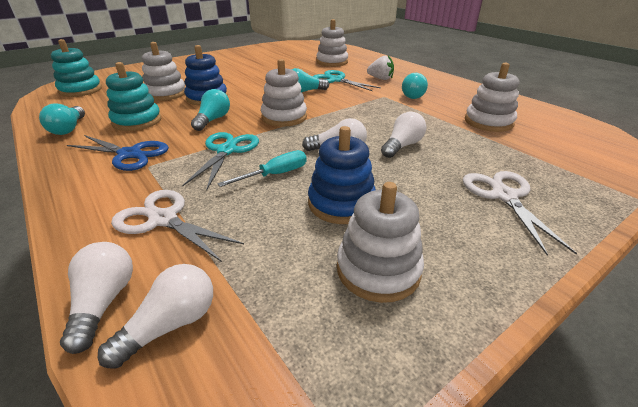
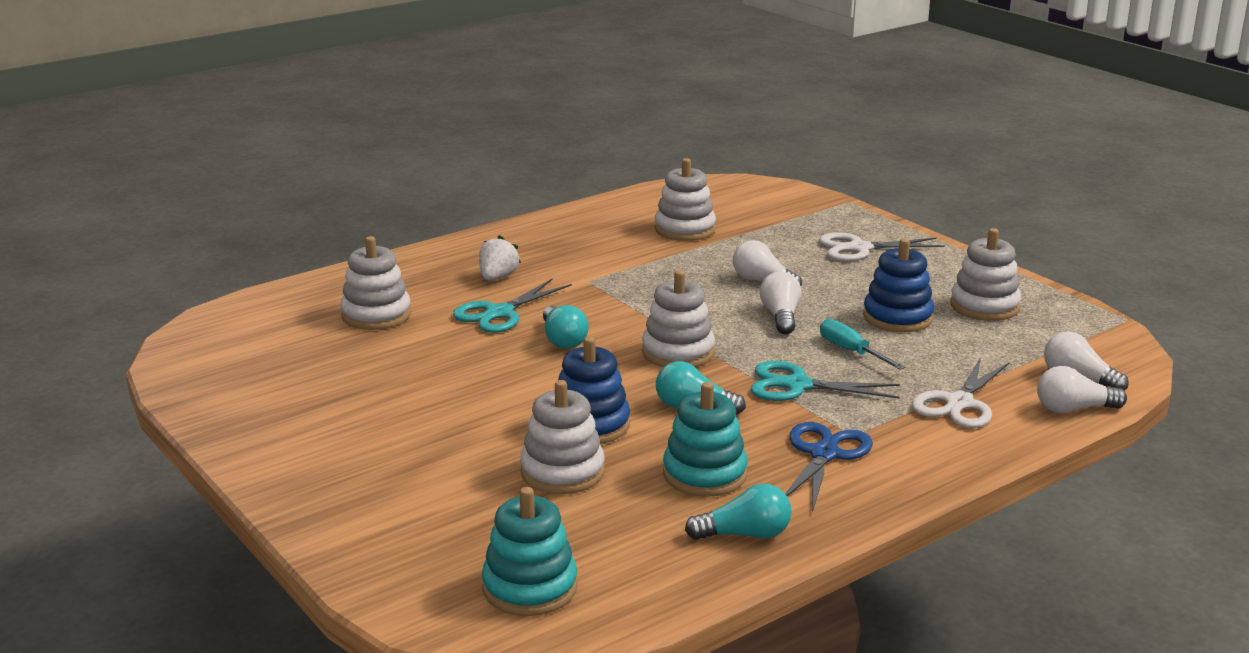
camera: 90 degrees left, 10 degrees down
turquoise light bulb [402,73,428,99] -> none

